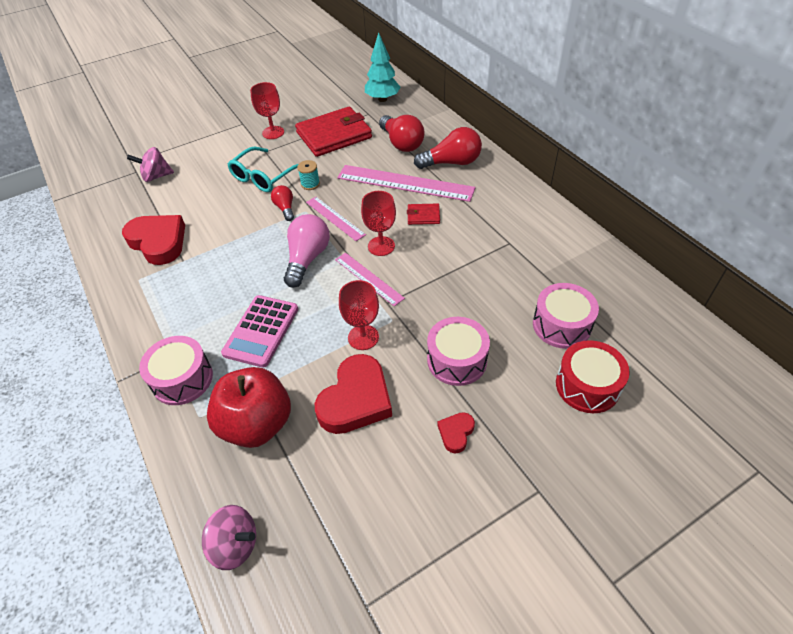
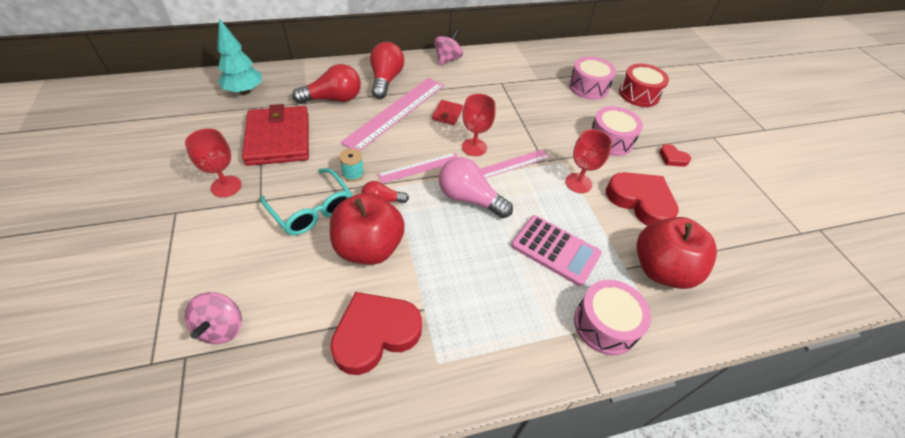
camera: 80 degrees left, 0 degrees up
pink spinning top [202,505,256,570] -> pink spinning top moved to [434,29,463,66]
none -> red apple [330,193,405,265]

